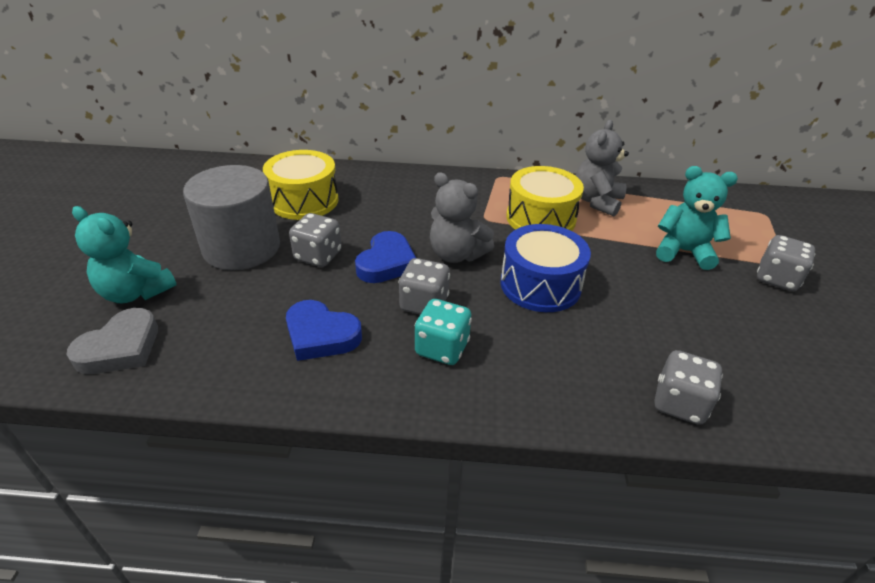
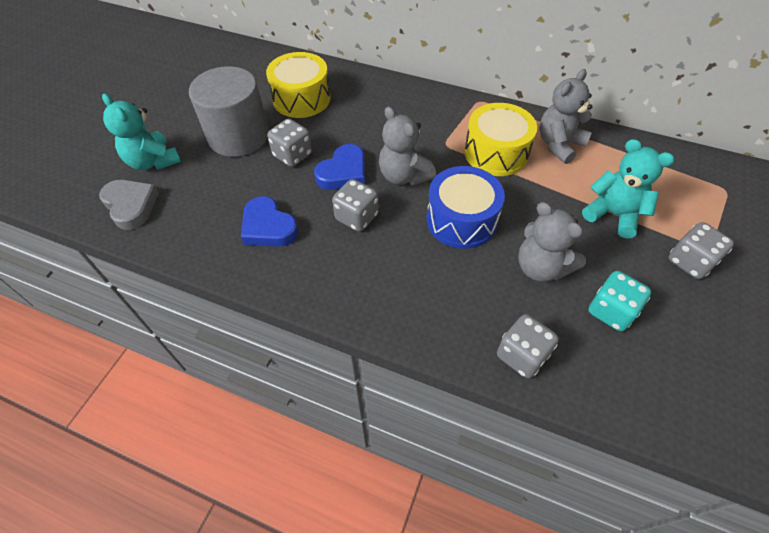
camera: 20 degrees right, 15 degrees up
grey heart [67,308,158,374] -> grey heart turned 90 degrees counterclockwise [99,180,159,230]
turquoise dice [415,299,472,365] -> turquoise dice moved to [588,271,651,331]
none -> grey teddy bear [518,202,586,282]

